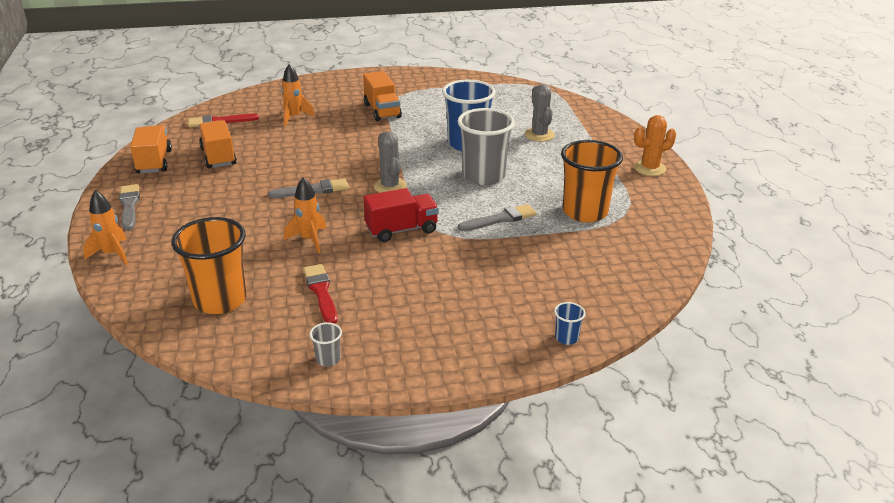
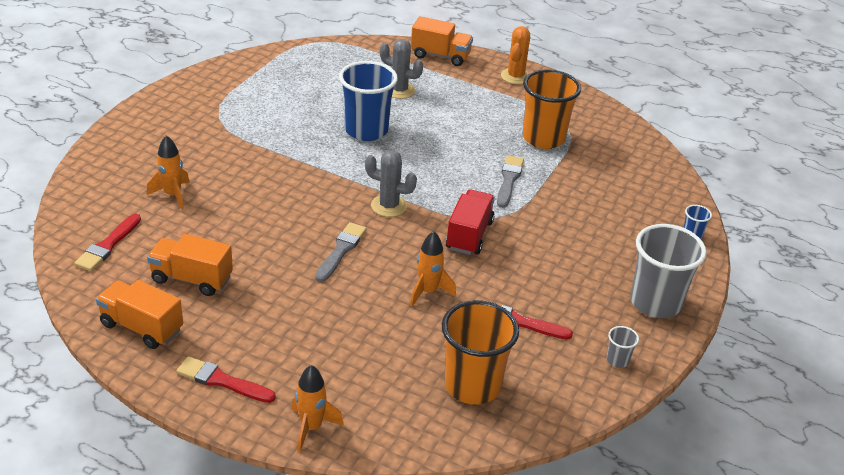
camera: 55 degrees left, 5 degrees up
grey brush [119,184,140,231] -> red brush [176,356,276,403]
orange truck [363,71,402,121] -> orange truck moved to [411,16,473,66]
grey cup [458,108,515,185] -> grey cup moved to [631,224,707,318]

